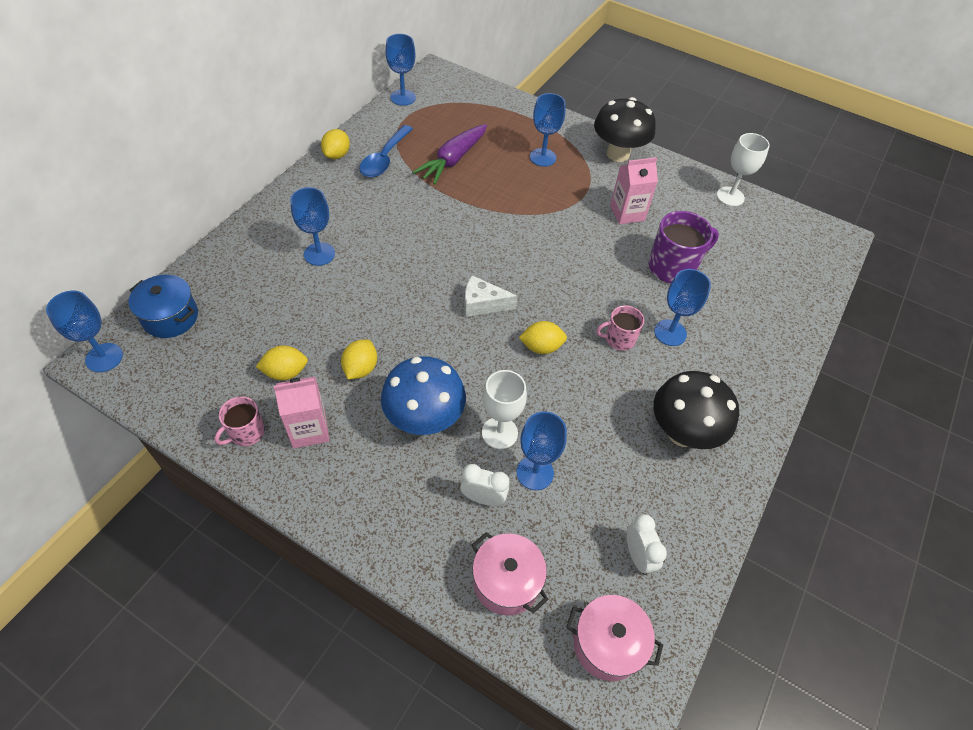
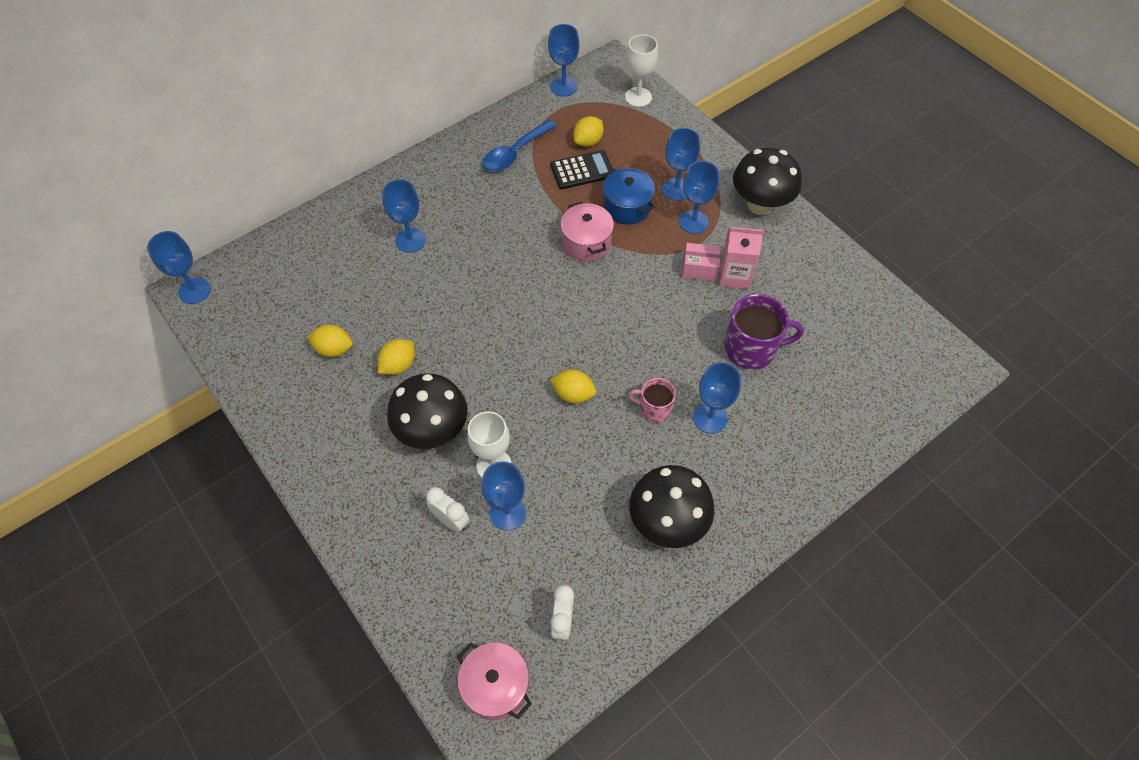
camera: 25 degrees right, 5 degrees up
blue pot [128,275,198,338] -> blue pot moved to [603,168,655,224]
pink mug [214,396,265,446] -> none
pink carton [273,377,329,448] -> none
yellow lemon [321,129,350,159] -> yellow lemon moved to [573,116,604,147]
blue mushroom [381,356,466,435] -> black mushroom [387,373,468,449]
purple carrot [412,124,487,185] -> black calculator [550,150,613,189]
white cheese [465,275,518,317] -> none
pink pot [472,532,549,615] -> pink pot moved to [560,202,614,262]
white goblet [717,133,770,206] -> white goblet moved to [625,34,658,107]
none -> blue goblet [679,161,719,234]
none -> pink box [682,243,721,281]

